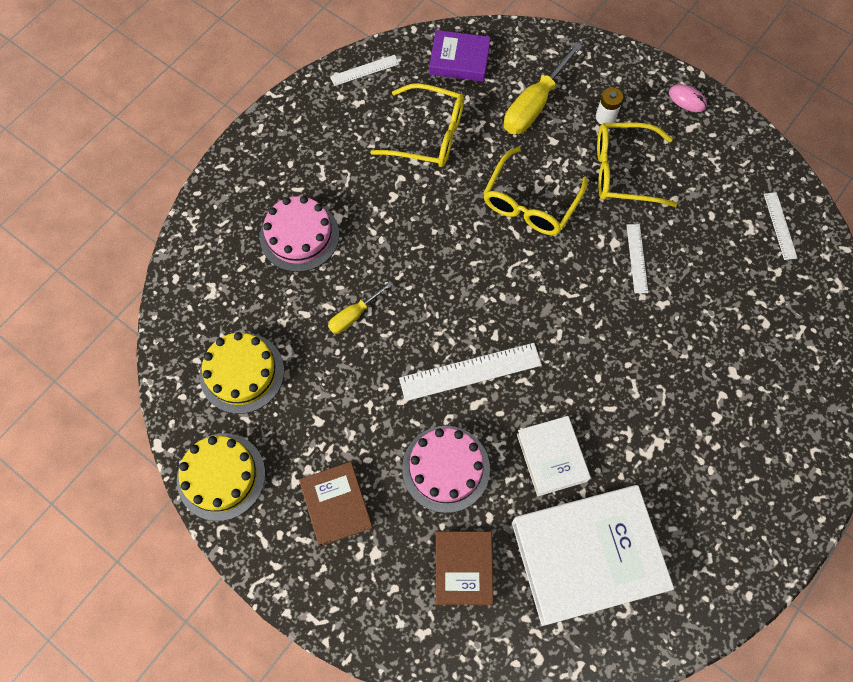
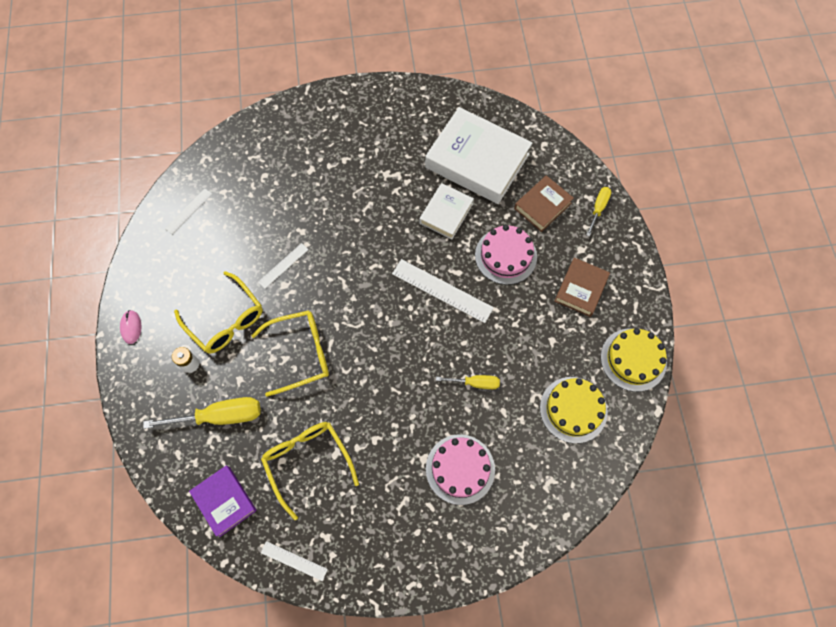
camera: 135 degrees left, 0 degrees up
none -> yellow screwdriver [586,187,611,236]

